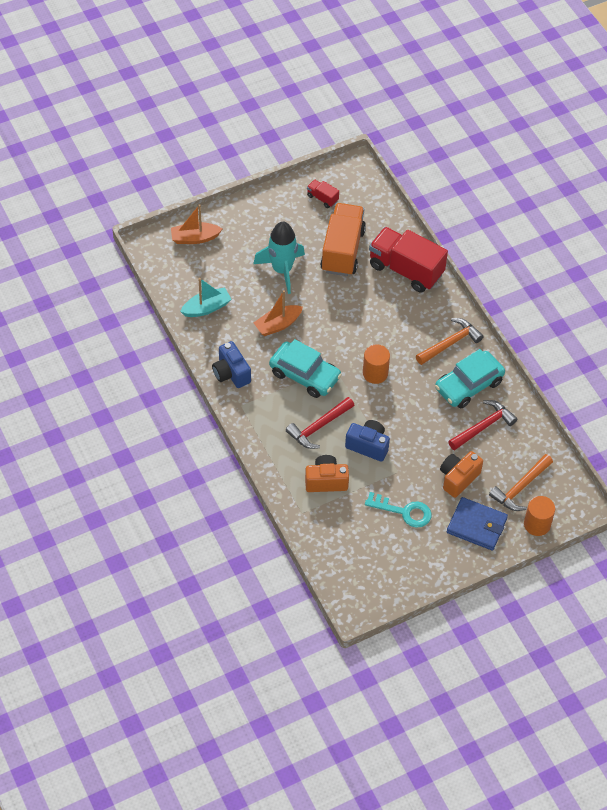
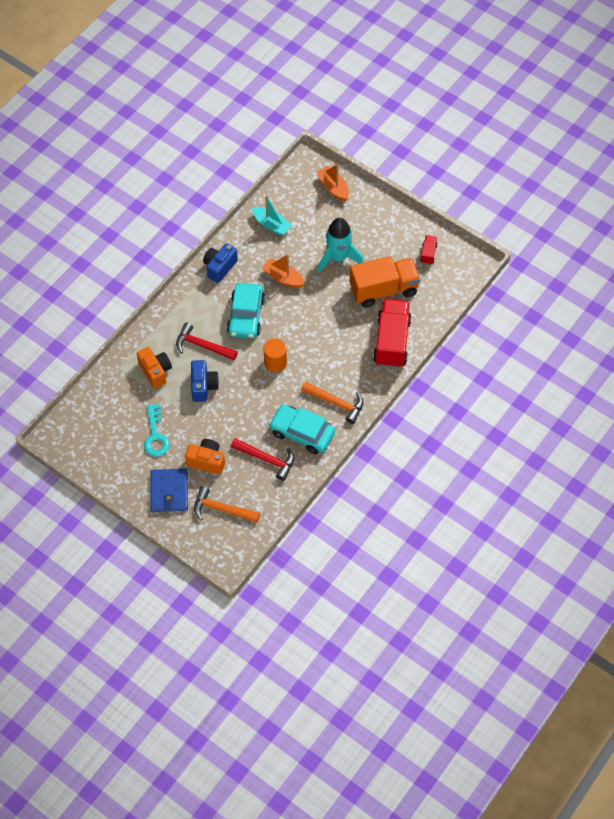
camera: 65 degrees right, 5 degrees up
orange cylinder [524,496,555,536] -> none

